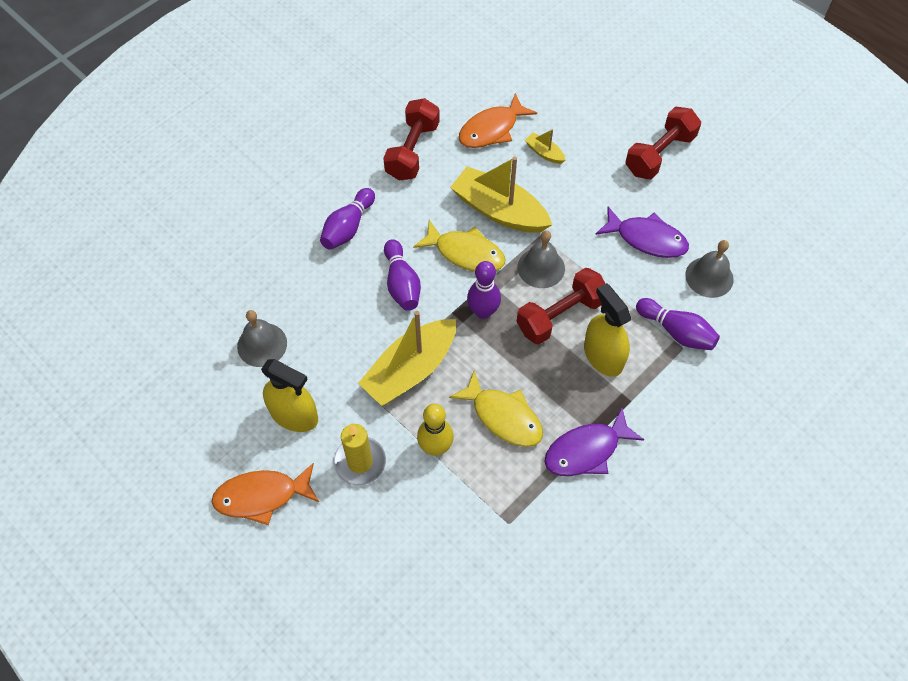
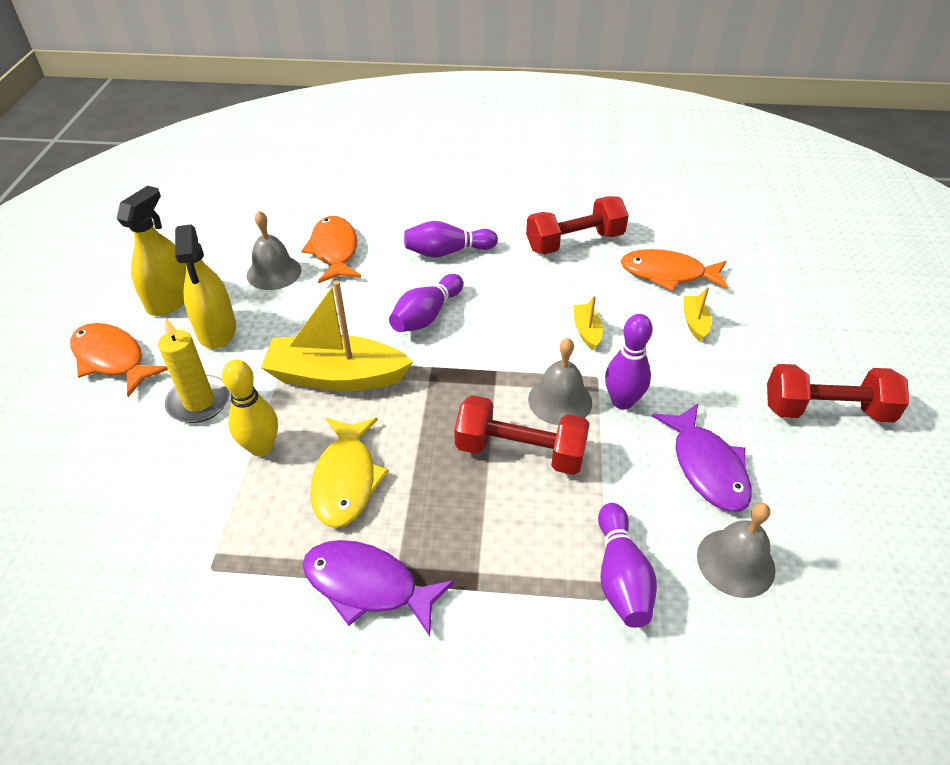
camera: 50 degrees right, 15 degrees down
yellow fish [413,220,506,272] -> none
yellow boat [450,156,552,233] -> yellow boat [573,296,603,350], size x0.45
purple bowling pin [467,261,501,319] -> purple bowling pin moved to [605,314,653,410]
yellow spray bottle [584,283,631,377] -> yellow spray bottle moved to [116,186,186,316]
none -> orange fish [301,216,361,283]

